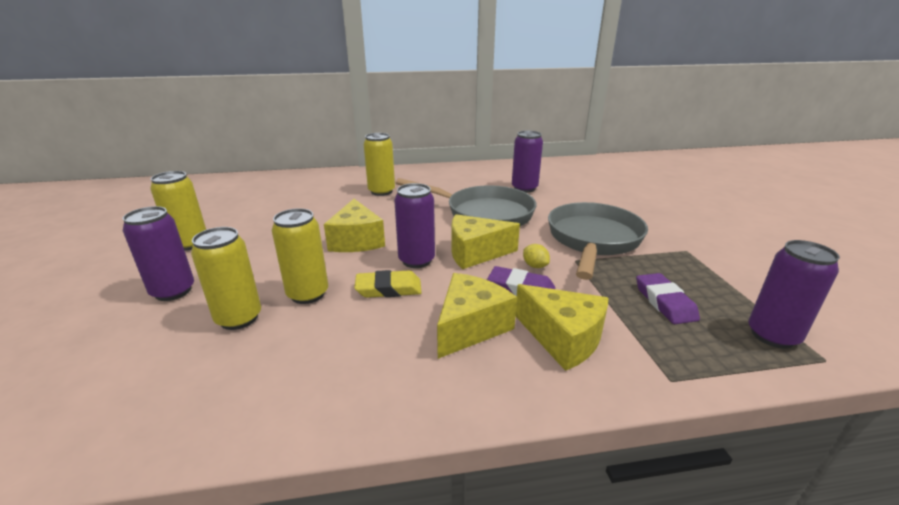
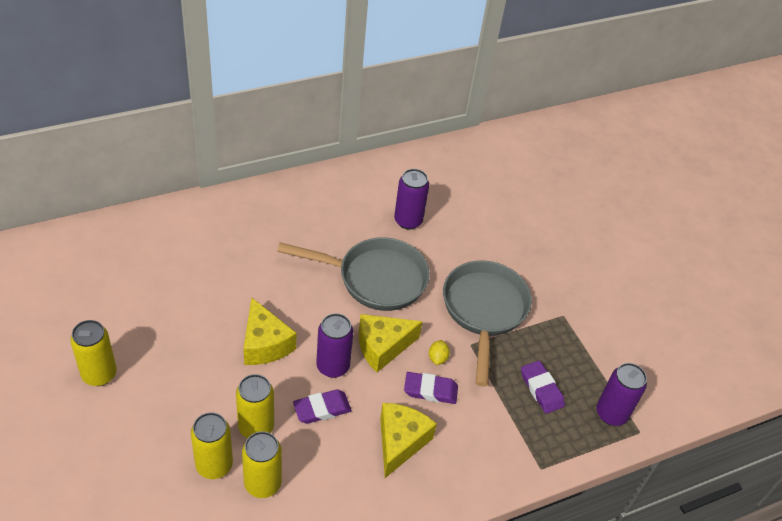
camera: 20 degrees left, 20 degrees up
purple can [123,206,194,301] -> none
yellow eraser [354,270,422,298] -> purple eraser [293,389,352,424]
yellow can [364,133,395,196] -> yellow can moved to [242,431,282,498]
yellow cheese [516,284,609,371] -> none
yellow lemon [523,244,550,268] -> yellow lemon turned 60 degrees clockwise [429,340,450,365]

